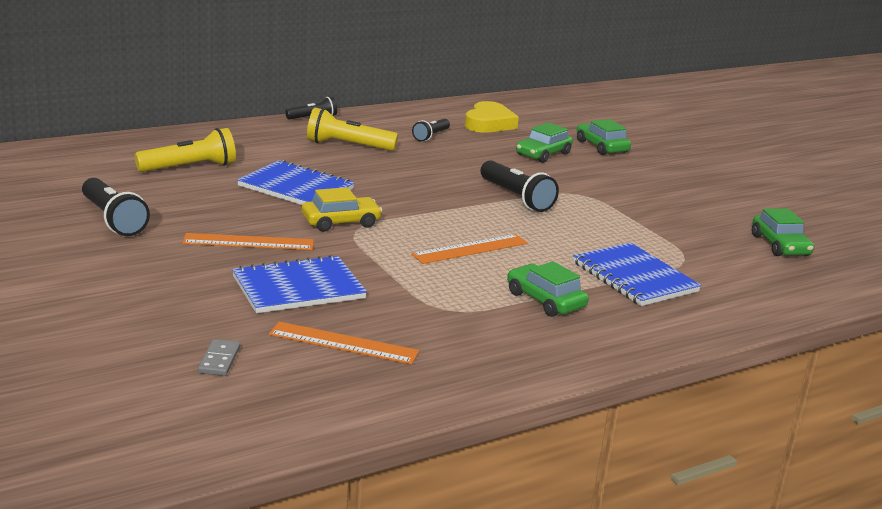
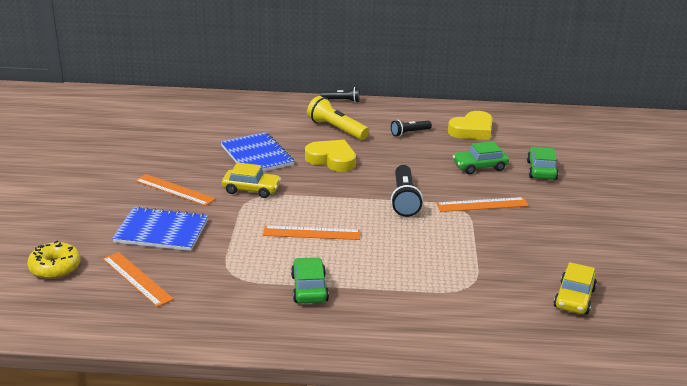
camera: 35 degrees right, 5 degrees up
black flashlight [82,178,150,236] -> none
yellow flashlight [135,128,236,172] -> none
grey domino [198,339,240,376] -> yellow donut [27,241,81,279]
blue notebook [573,243,701,306] -> none
green car [752,208,814,256] -> yellow car [554,262,597,315]
none -> yellow heart [305,140,356,172]
none -> orange ruler [436,197,529,212]

